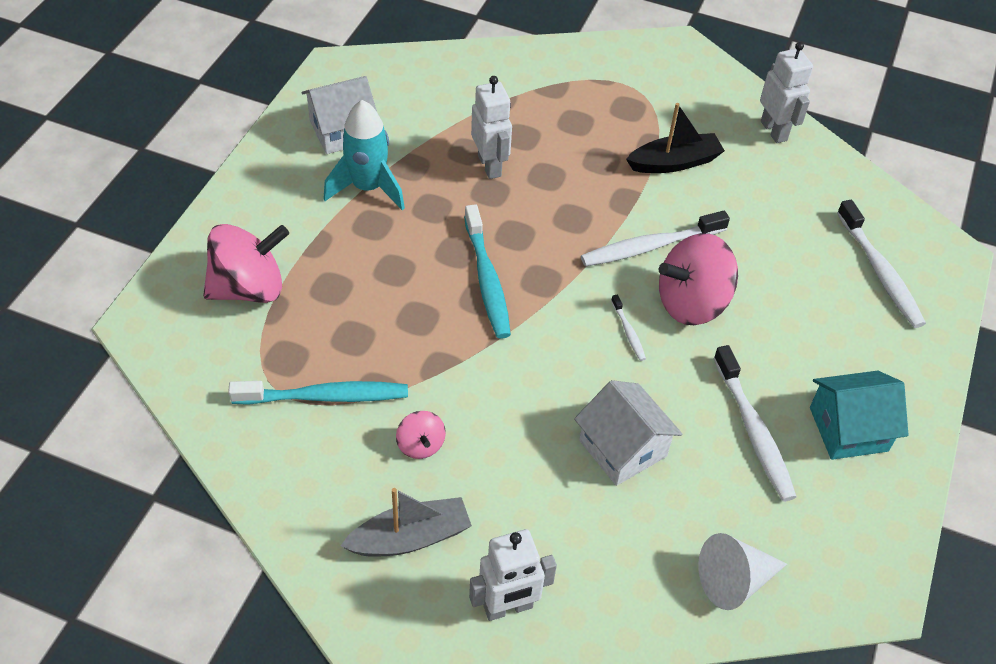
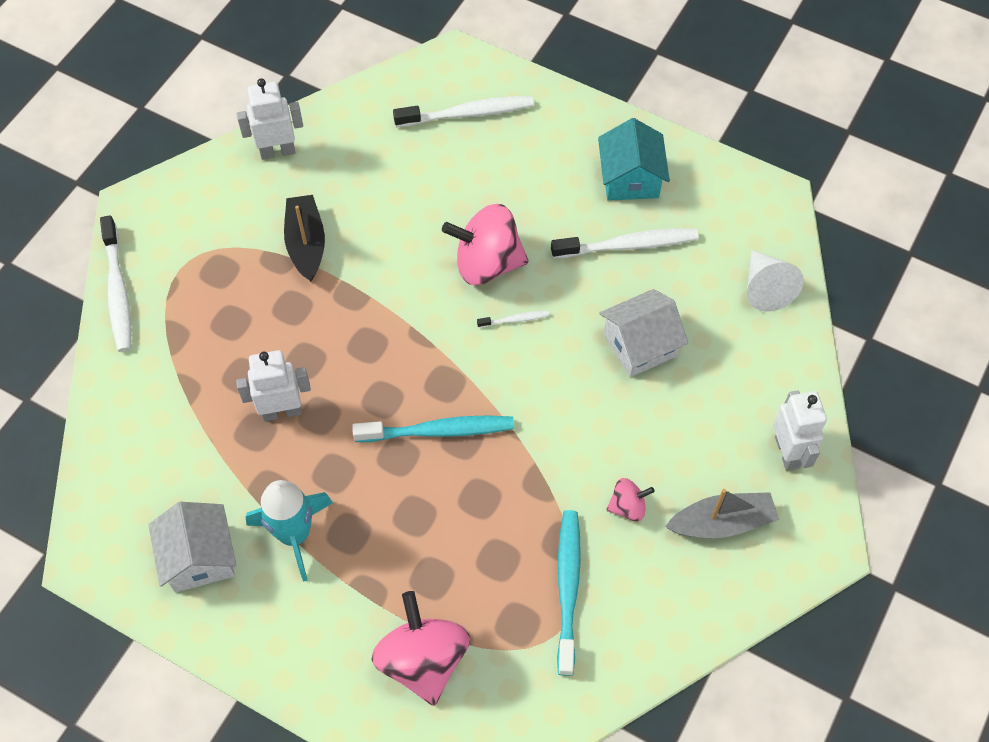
camera: 80 degrees left, 10 degrees up
grey boat [340,488,472,557] -> grey boat turned 90 degrees clockwise [665,489,779,538]
white toothbrush [581,211,730,266] -> white toothbrush moved to [100,215,131,352]
pink spinning top [659,233,738,325] -> pink spinning top turned 105 degrees clockwise [442,204,528,285]

